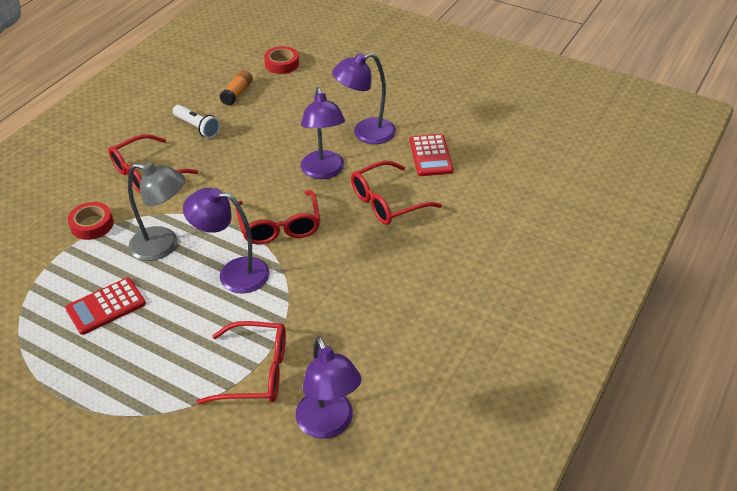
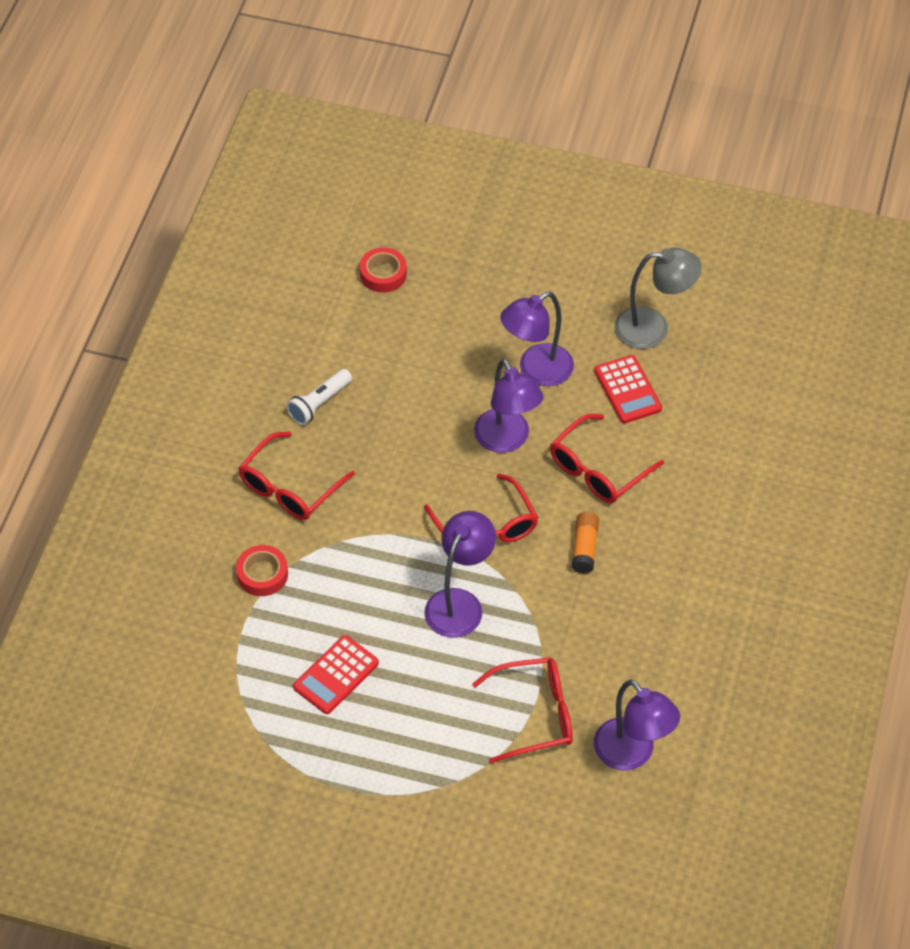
camera: 15 degrees left, 10 degrees up
grey lamp [128,162,185,261] -> grey lamp moved to [614,248,702,349]
white flashlight [173,105,220,138] -> white flashlight turned 105 degrees clockwise [286,369,352,425]
purple lamp [183,188,270,294] -> purple lamp turned 120 degrees clockwise [424,511,496,638]
orange glue stick [220,70,253,106] -> orange glue stick moved to [572,512,599,574]

